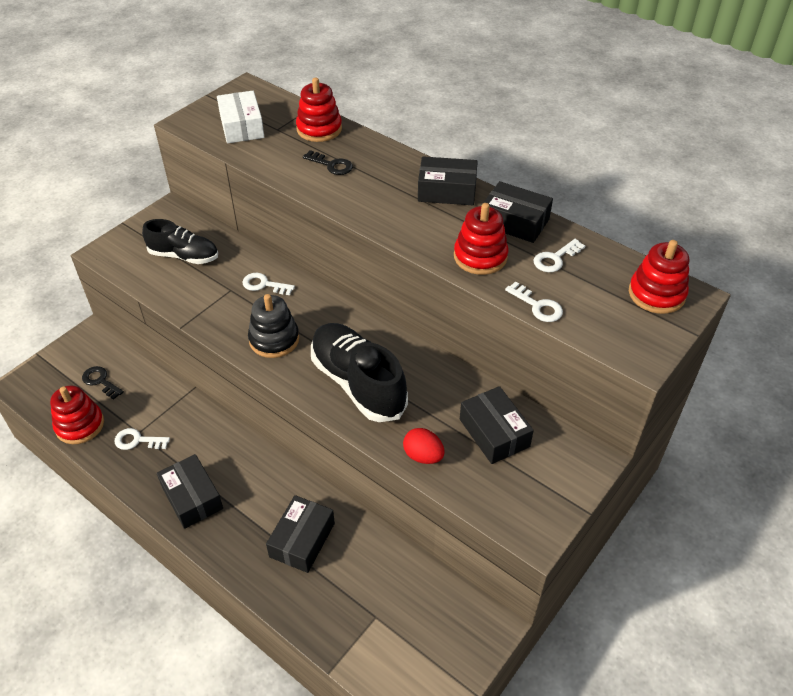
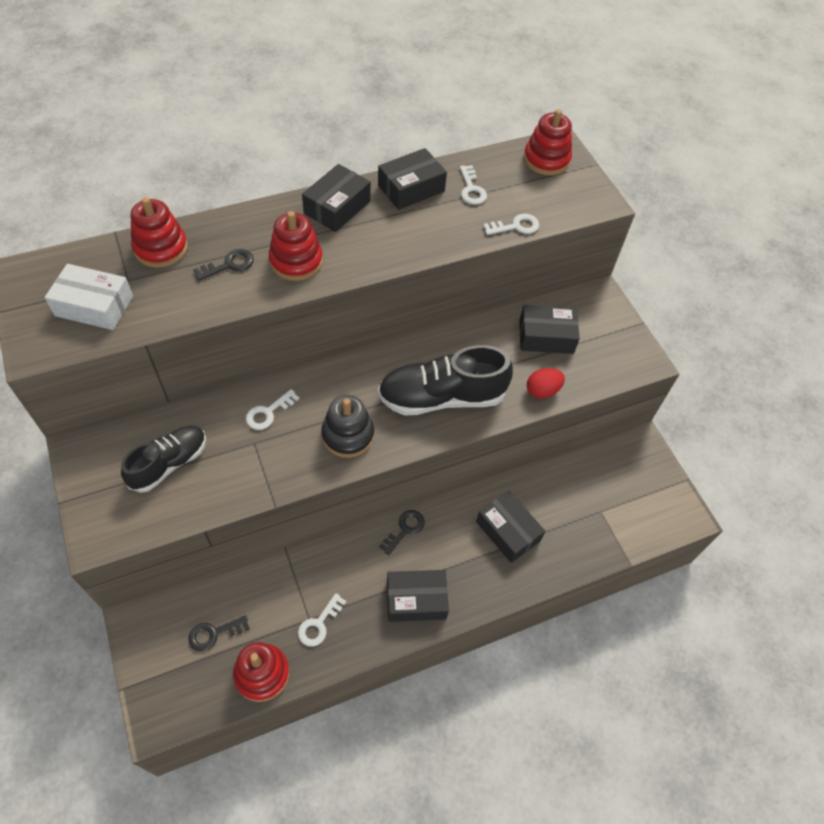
camera: 65 degrees left, 10 degrees up
red stacking toy [454,203,508,275] -> red stacking toy moved to [269,211,323,281]
none -> black key [379,510,425,555]

